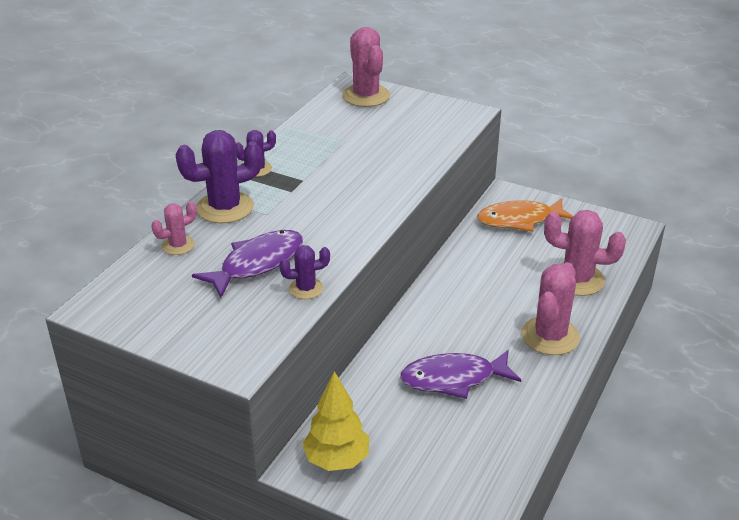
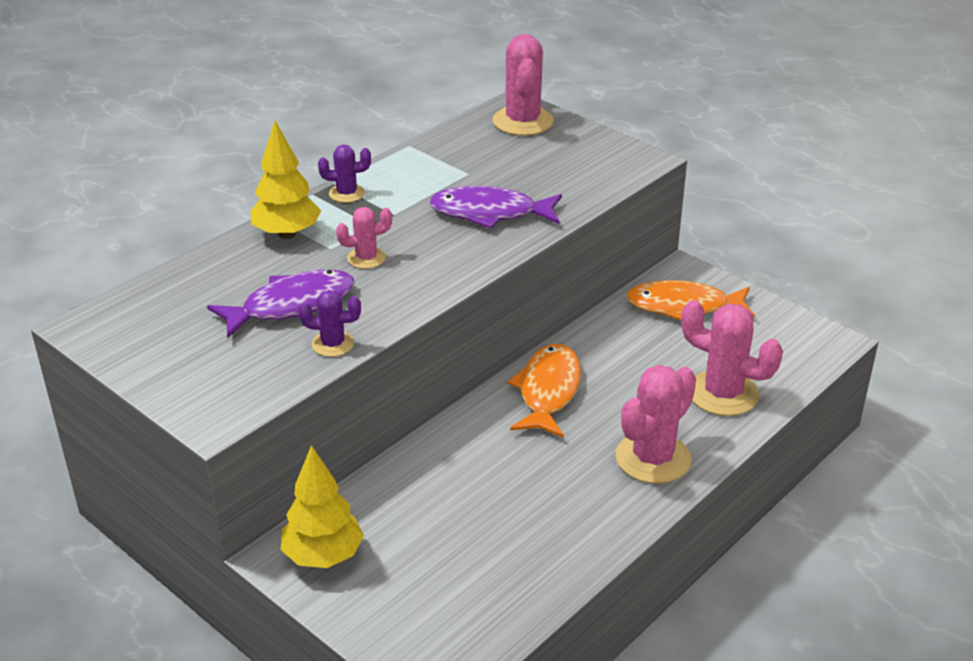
camera: 15 degrees right, 0 degrees up
pink cactus [151,202,197,255] -> pink cactus moved to [336,207,392,269]
purple cactus [175,130,262,223] -> yellow tree [250,121,321,239]
purple fish [400,350,521,399] -> purple fish moved to [429,186,562,229]
none -> orange fish [507,344,581,438]

